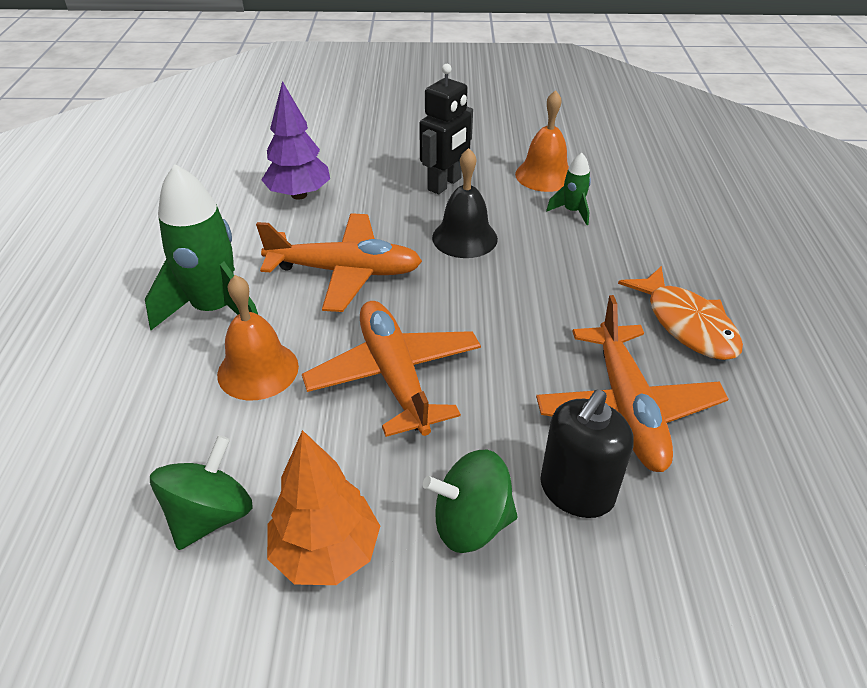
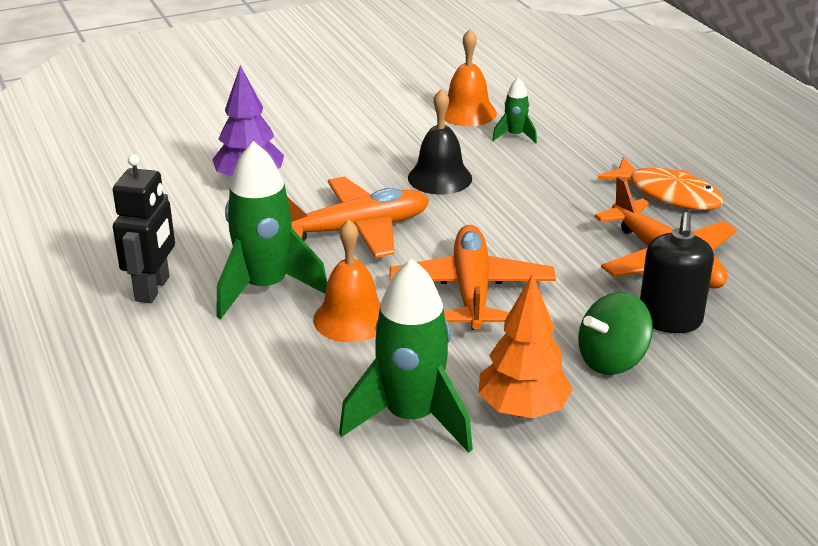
camera: 25 degrees left, 10 degrees down
green spinning top [150,435,252,550] -> green rocket [339,259,473,453]
orange plane [302,301,481,437] -> orange plane turned 45 degrees clockwise [389,225,556,330]
black robot [419,64,473,194] -> black robot moved to [113,154,175,303]

